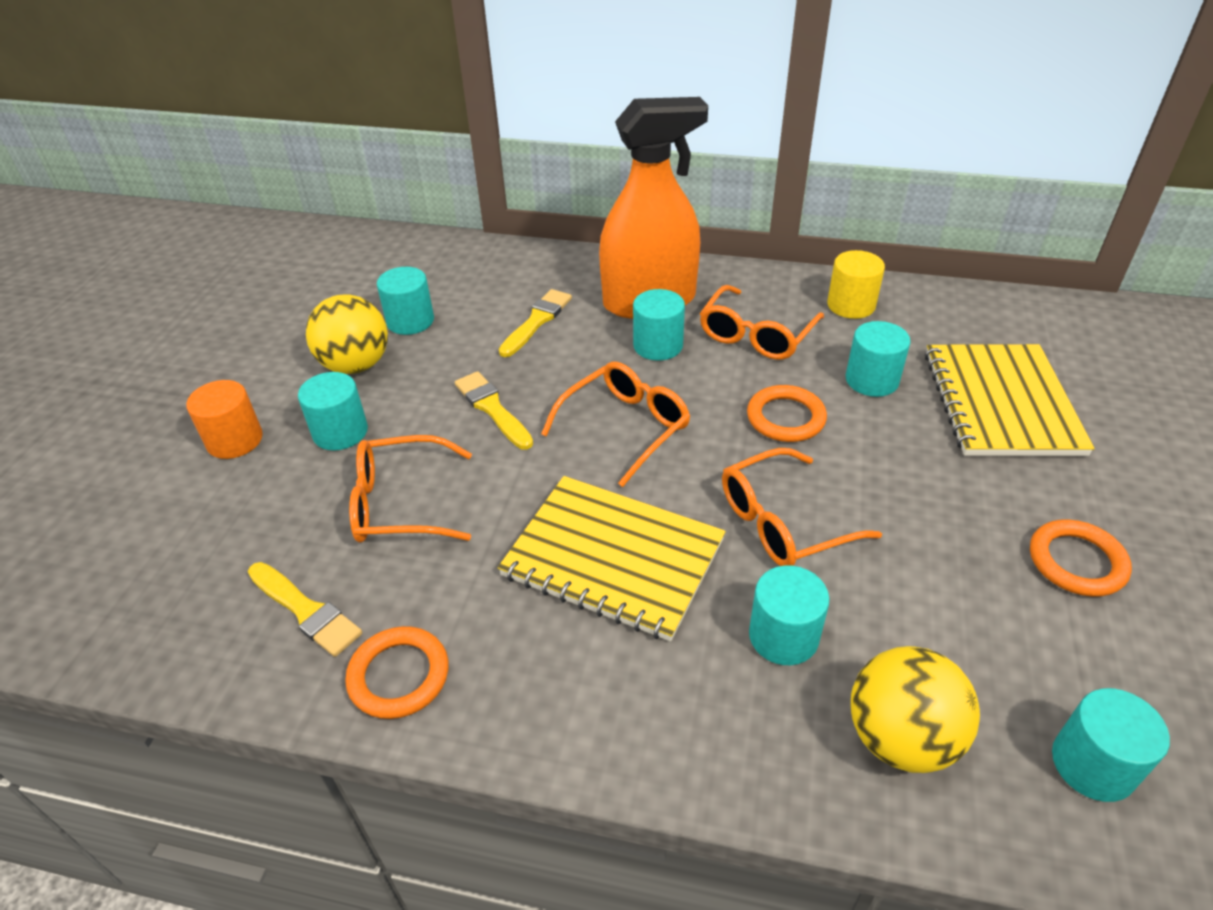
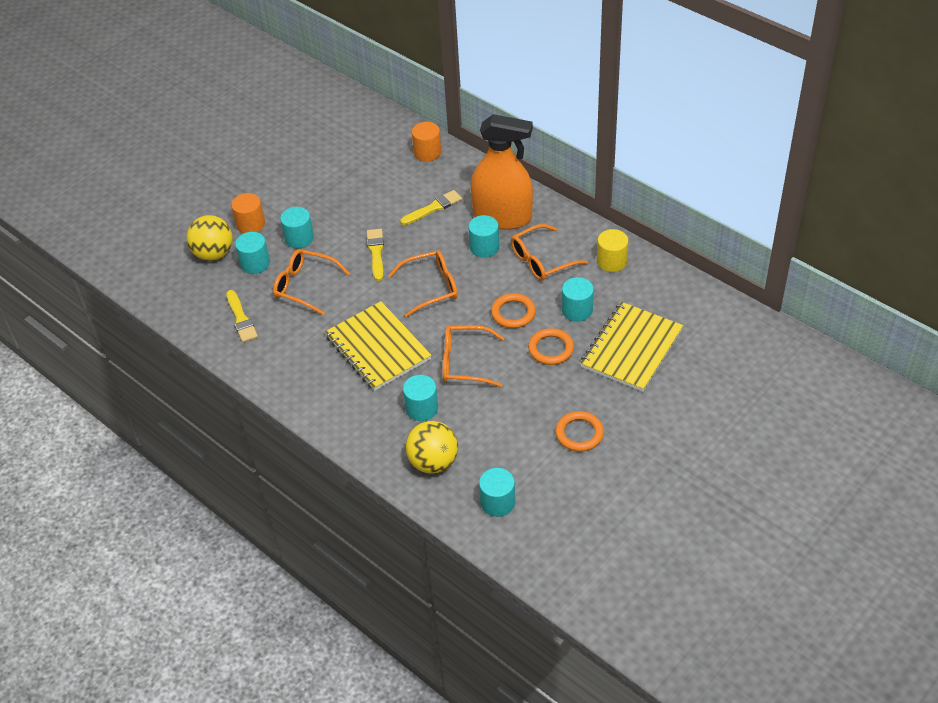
camera: 30 degrees right, 5 degrees up
yellow ball [306,294,388,374] -> yellow ball moved to [187,215,233,261]
orange ring [345,626,449,719] -> orange ring moved to [528,328,574,365]
turquoise cylinder [377,267,434,335] -> turquoise cylinder moved to [235,232,270,274]
none -> orange cylinder [412,122,441,161]

